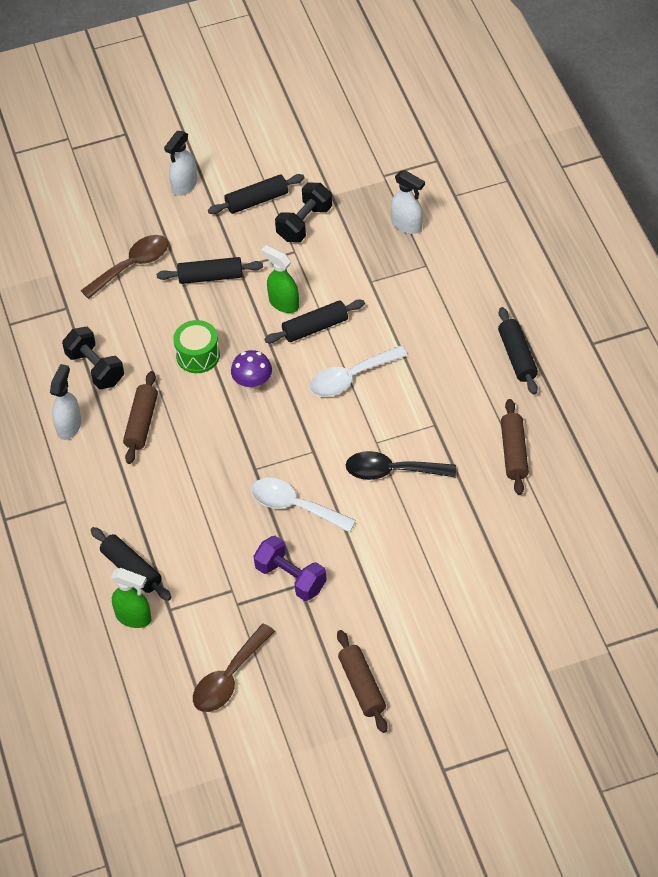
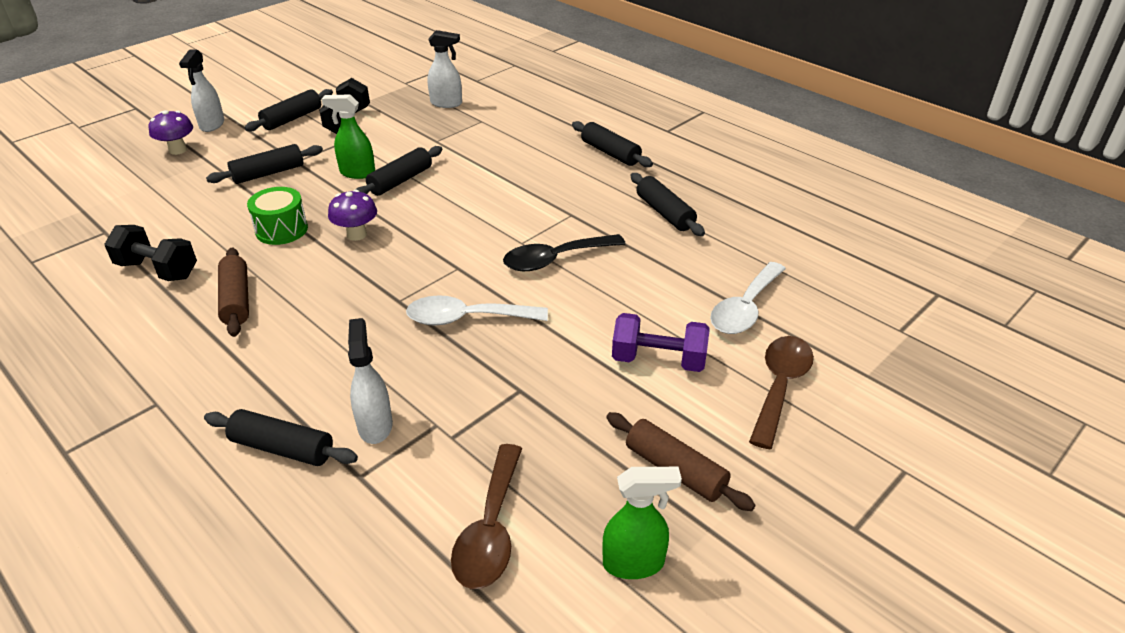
camera: 30 degrees left, 15 degrees down
white spray bottle [50,364,81,440] -> white spray bottle moved to [348,318,393,444]
brown spoon [81,235,168,299] -> brown spoon moved to [749,336,814,449]
green spray bottle [111,568,152,628] -> green spray bottle moved to [602,467,682,579]
purple dumbbell [254,536,327,601] -> purple dumbbell moved to [612,313,709,372]
white spoon [310,346,407,397] -> white spoon moved to [710,262,786,334]
brown rolling pin [501,399,529,495] -> black rolling pin [630,173,705,236]
none -> purple mushroom [149,110,193,155]

